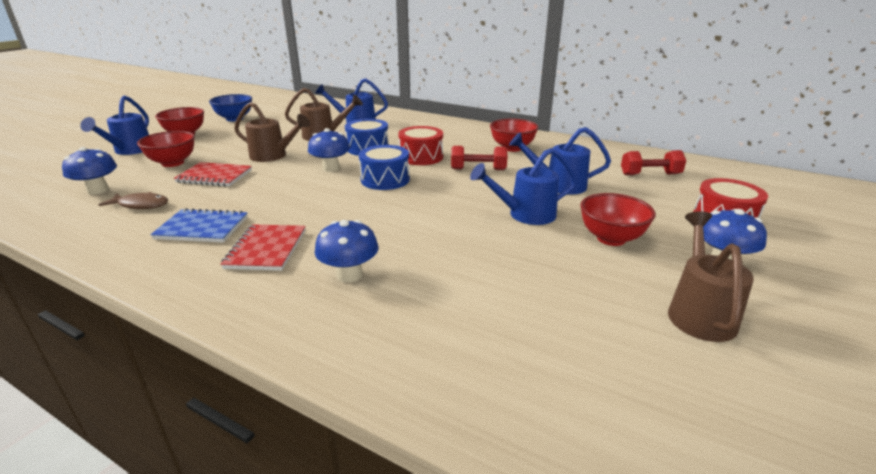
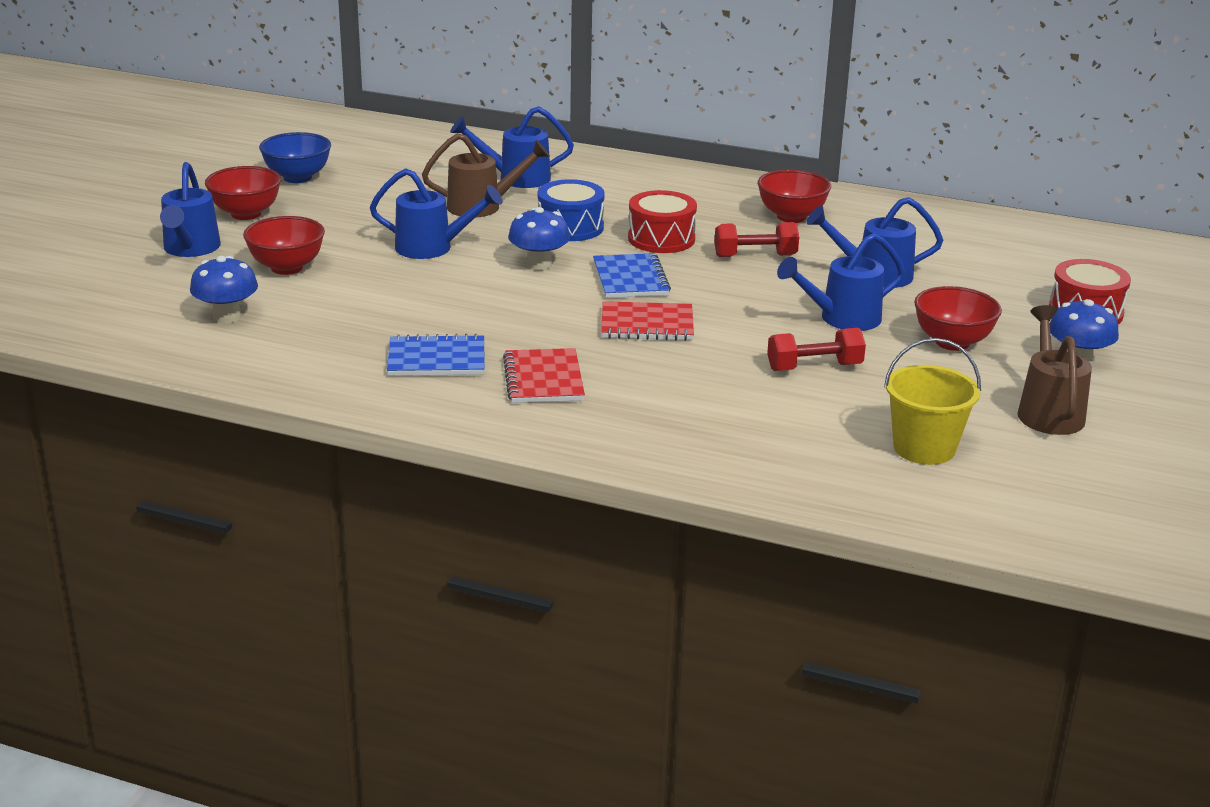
camera: 10 degrees left, 0 degrees up
brown fish [98,192,168,209] -> none
red notebook [174,162,252,187] -> red notebook moved to [601,301,694,341]
brown watering can [234,102,310,162] -> blue watering can [370,168,502,259]
blue mushroom [315,220,379,283] -> none
blue drum [359,145,410,190] -> blue notebook [593,253,671,298]
red dumbbell [621,150,686,175] -> red dumbbell moved to [767,328,866,371]
none -> yellow bucket [884,338,981,465]

